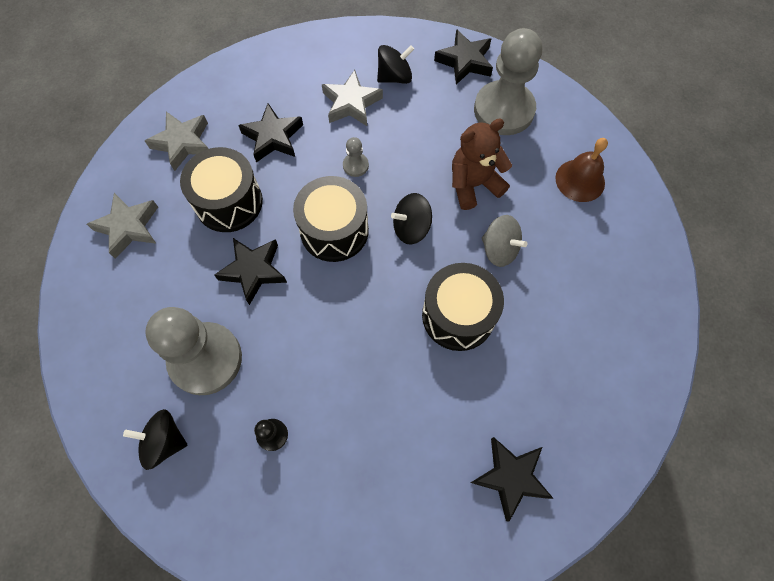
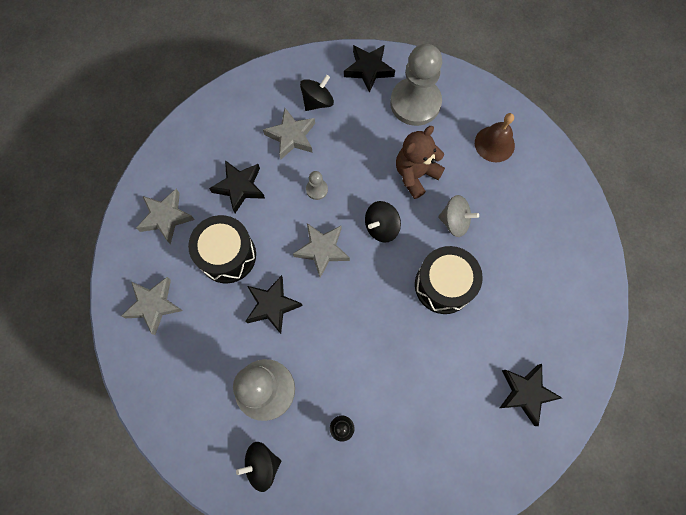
camera: 20 degrees left, 5 degrees up
black drum [293,176,369,262] -> grey star [293,223,350,278]

